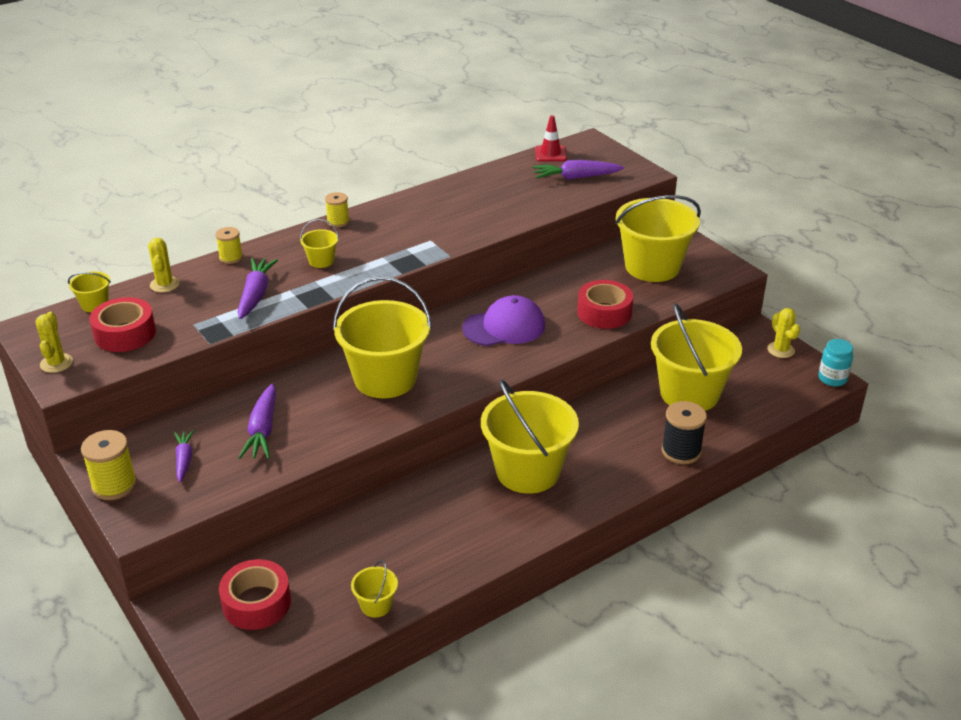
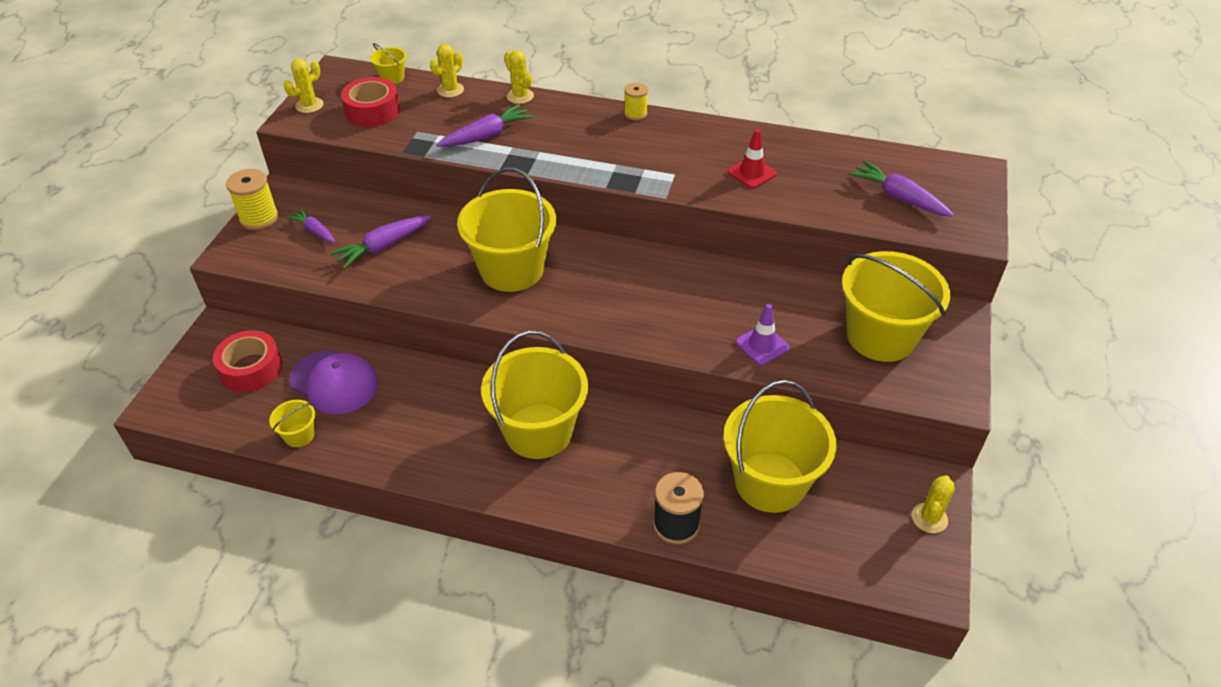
camera: 50 degrees right, 10 degrees up
purple carrot [174,430,194,482] -> purple carrot turned 90 degrees counterclockwise [286,208,336,243]
yellow spool [215,227,243,264] -> yellow cactus [504,50,534,104]
yellow bucket [300,219,339,268] -> none
purple cap [462,295,545,346] -> purple cap moved to [289,350,378,414]
red traffic cone [535,115,567,162] -> red traffic cone moved to [728,129,777,189]
red tape [577,280,633,329] -> purple traffic cone [736,304,790,365]
turquoise jar [818,339,853,386] -> none

